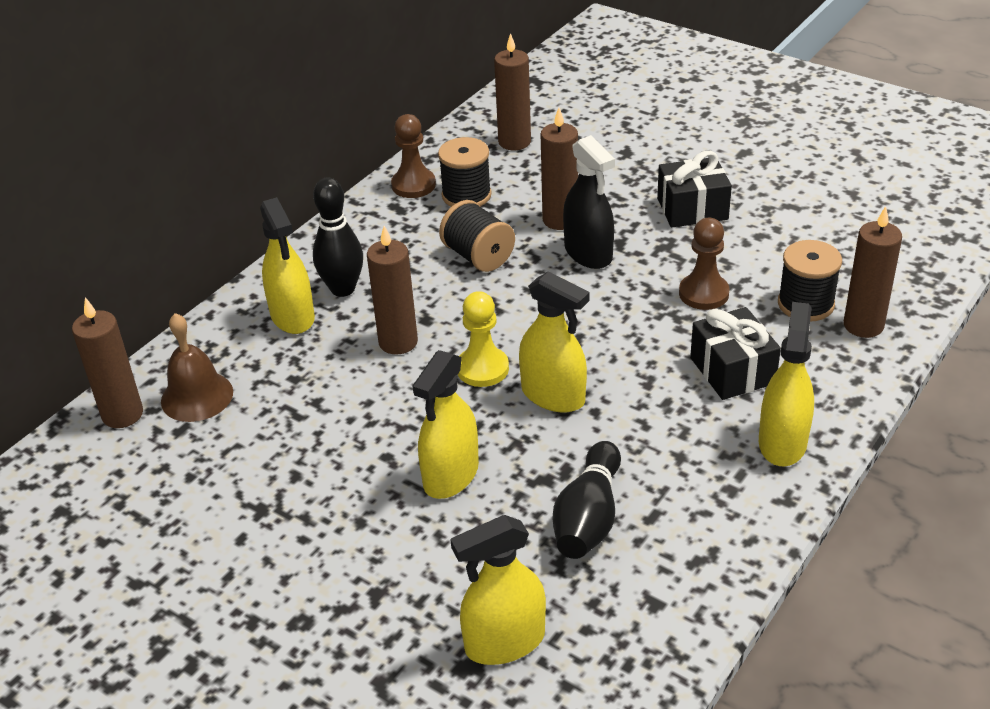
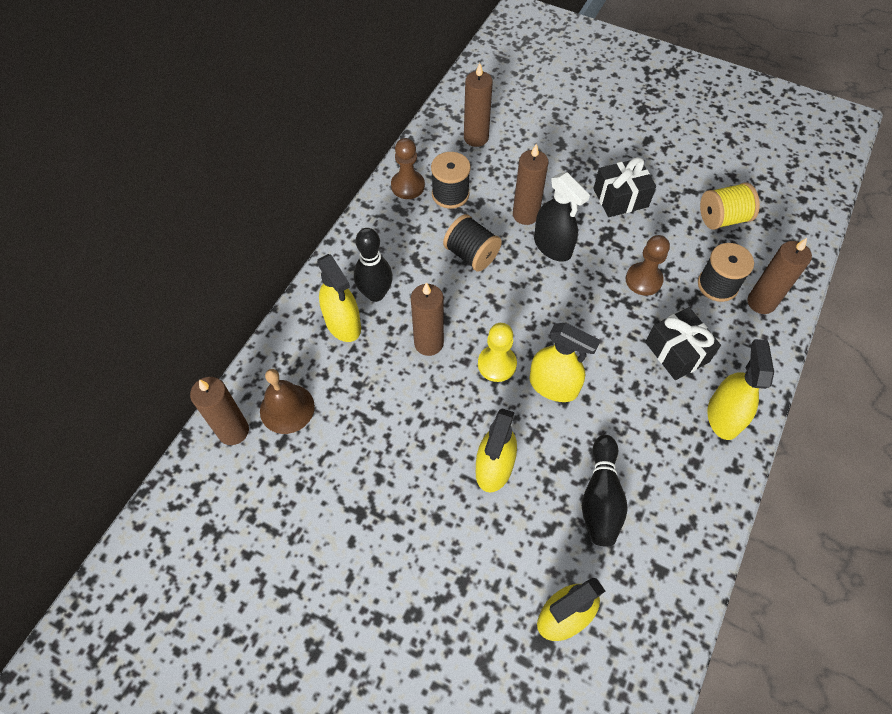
camera: 10 degrees left, 20 degrees up
none -> yellow spool [700,182,760,230]

